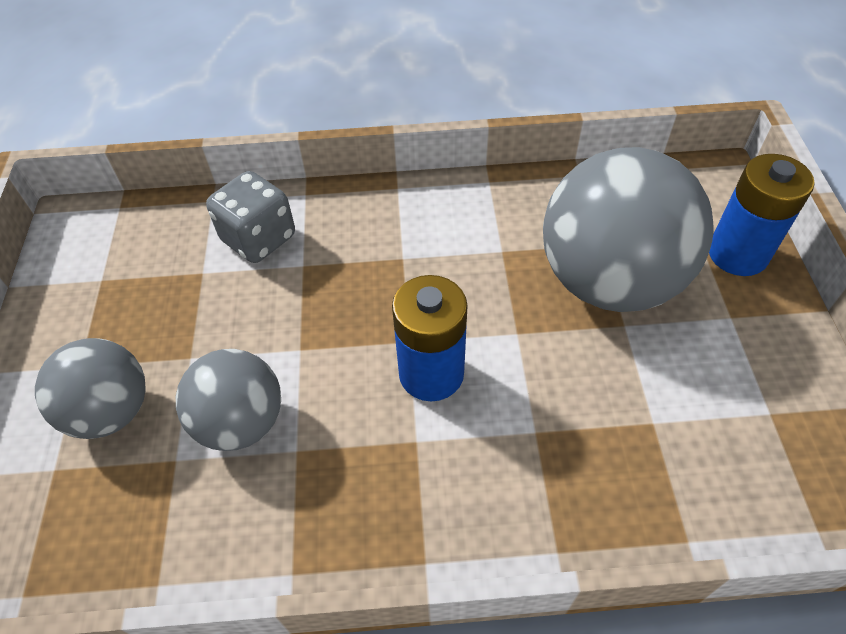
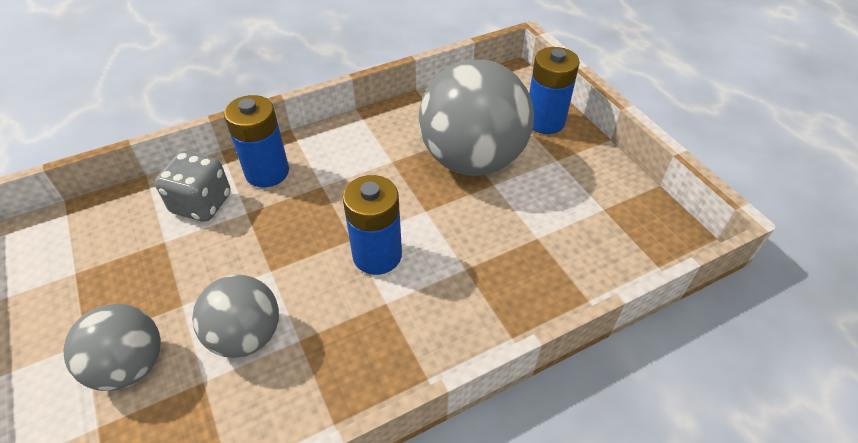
camera: 25 degrees left, 5 degrees down
none -> blue battery [224,95,289,187]

